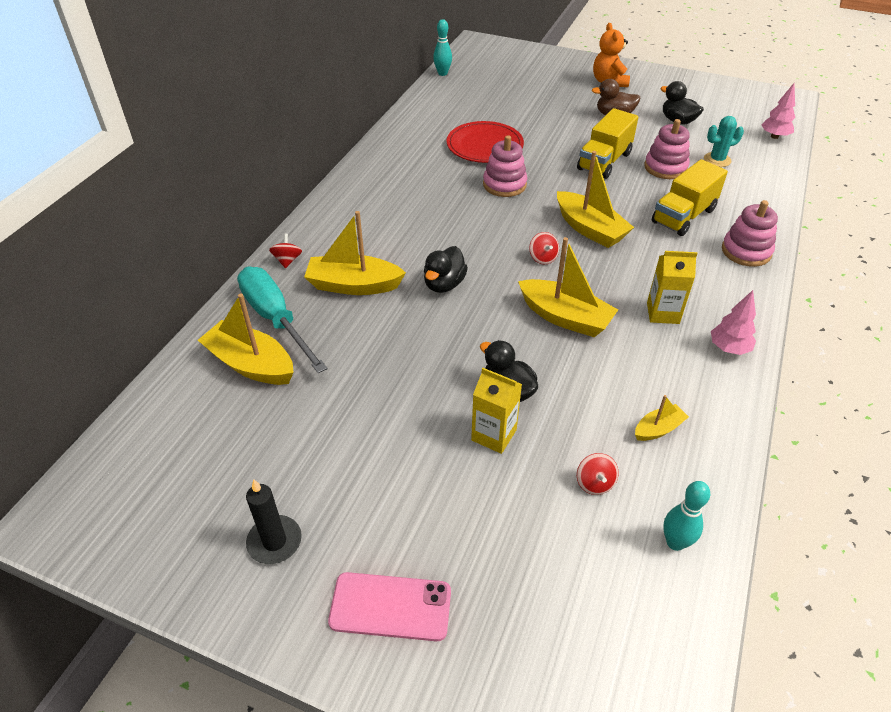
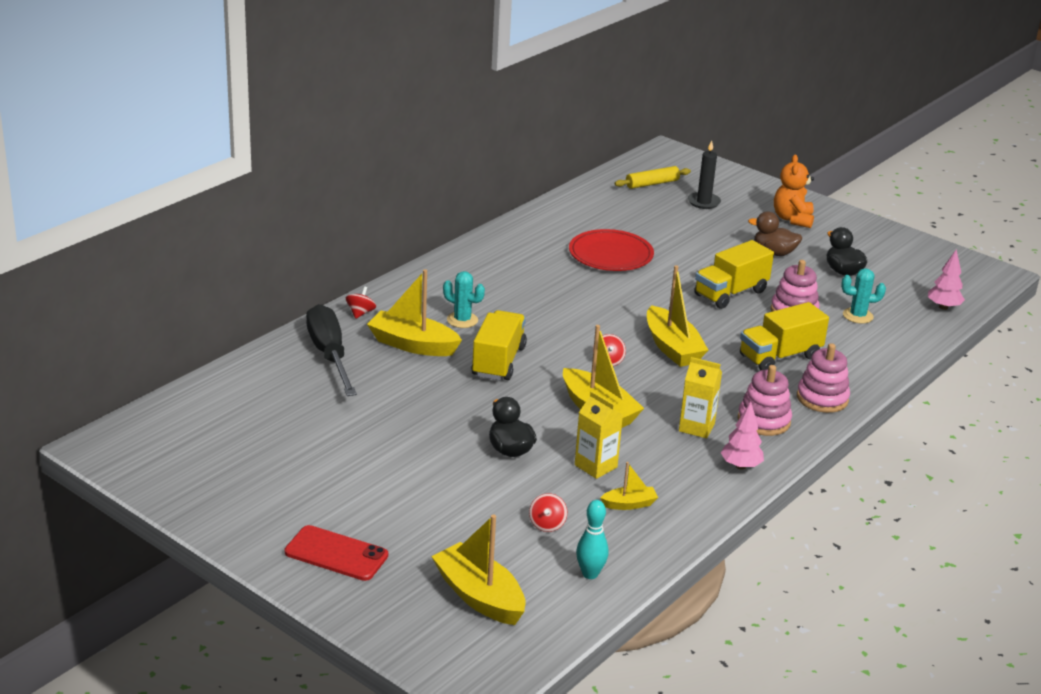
camera: 15 degrees right, 15 degrees down
yellow boat [198,293,294,385] -> yellow boat moved to [431,515,525,625]
turquoise screwdriver [237,267,328,373] -> black screwdriver [306,304,357,396]
black candle [246,479,302,564] -> black candle moved to [688,140,721,209]
pink phone [328,572,451,641] -> red phone [285,525,388,581]
black duck [424,246,468,293] -> yellow truck [471,310,527,380]
turquoise bowling pin [433,19,452,76] -> none
yellow carton [471,368,522,454] -> yellow carton moved to [575,391,623,479]
pink stacking toy [483,135,527,197] -> pink stacking toy moved to [738,365,792,436]
none -> turquoise cactus [443,271,485,328]
none -> yellow rolling pin [615,166,691,189]

